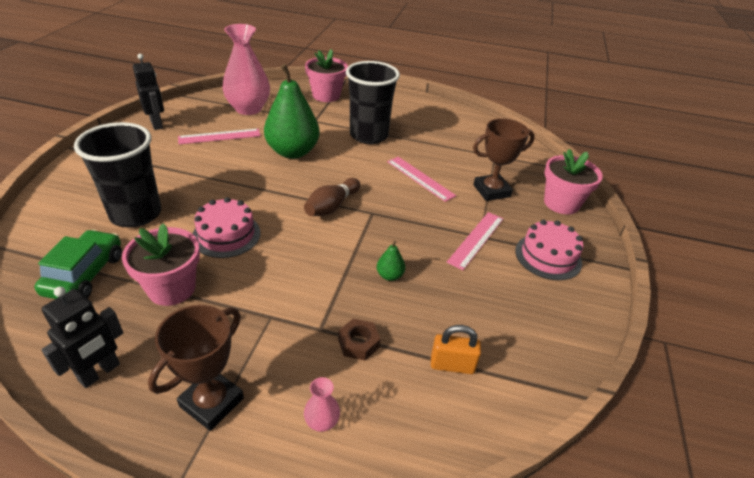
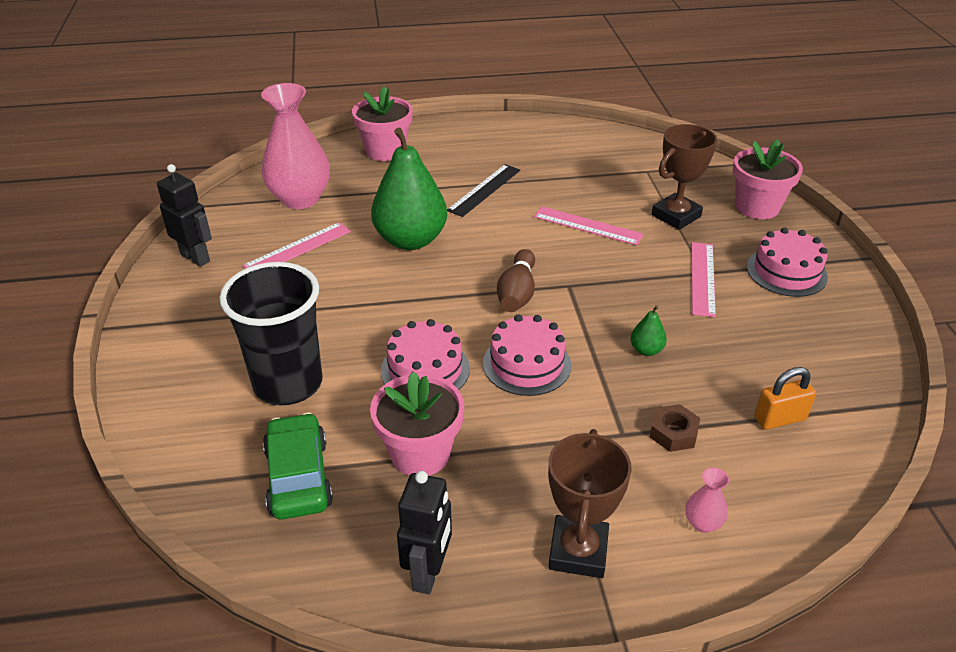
camera: 20 degrees left, 0 degrees up
black cup [346,61,400,144] -> black ruler [447,164,520,217]
none -> pink cake [483,314,571,396]

